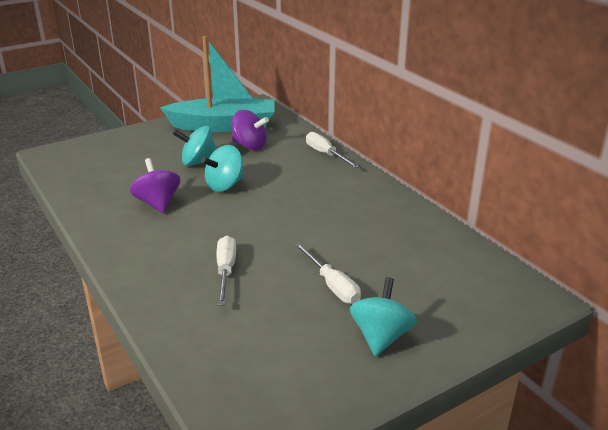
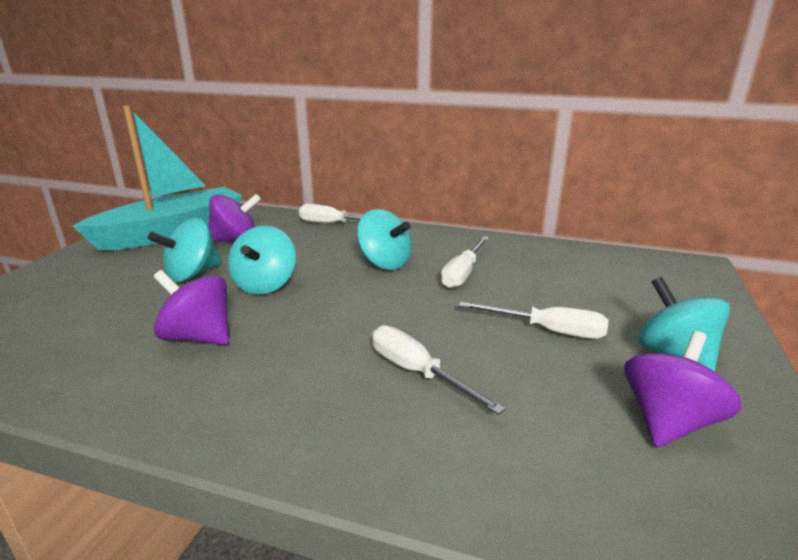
camera: 40 degrees left, 5 degrees down
none -> turquoise spinning top [357,209,412,270]
none -> white screwdriver [441,236,489,289]
none -> purple spinning top [624,331,742,447]

